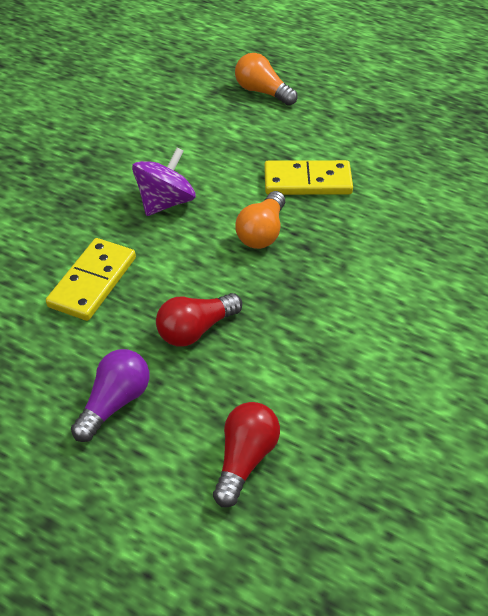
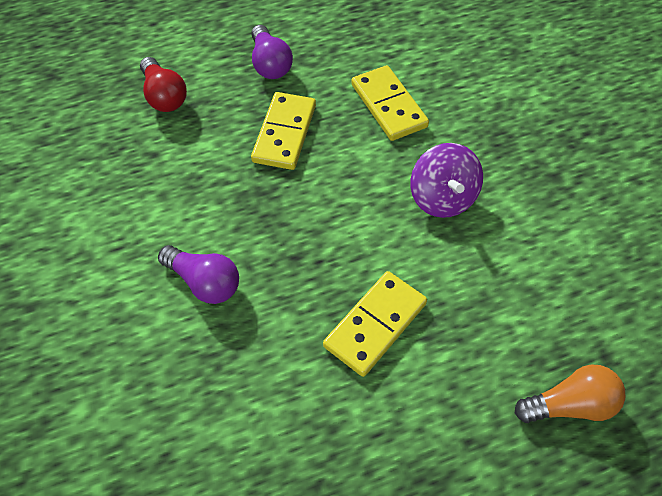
camera: 130 degrees right, 10 degrees up
red light bulb [156,293,242,347] -> yellow domino [251,92,316,170]
orange light bulb [235,191,285,249] -> none
none -> purple light bulb [158,245,239,304]

